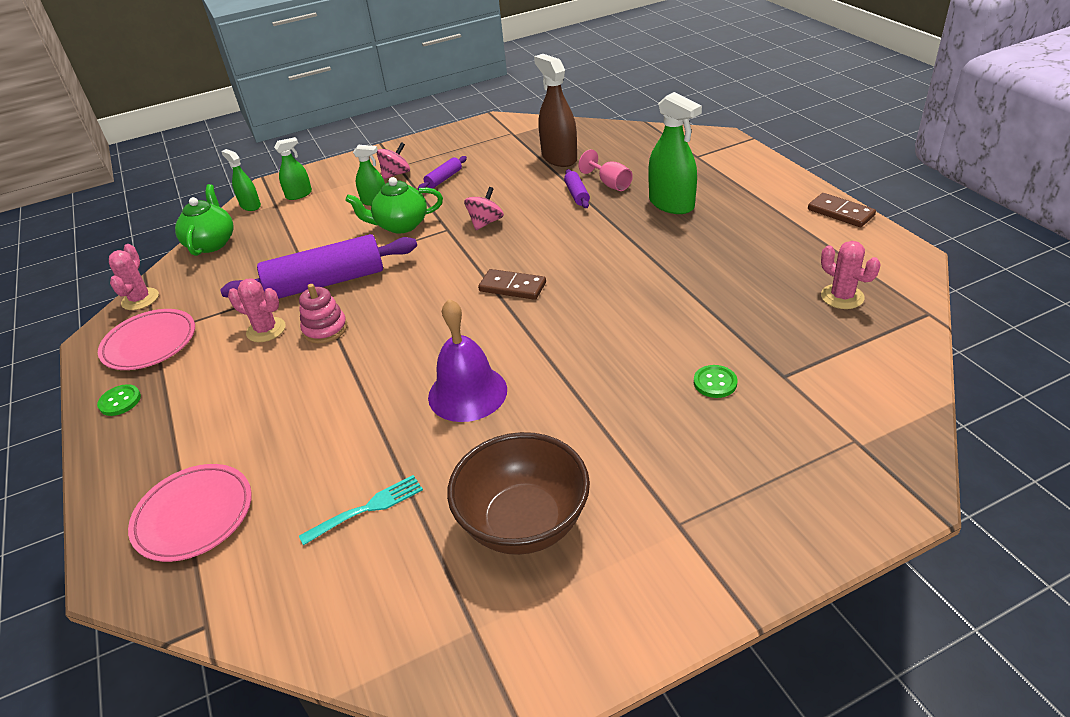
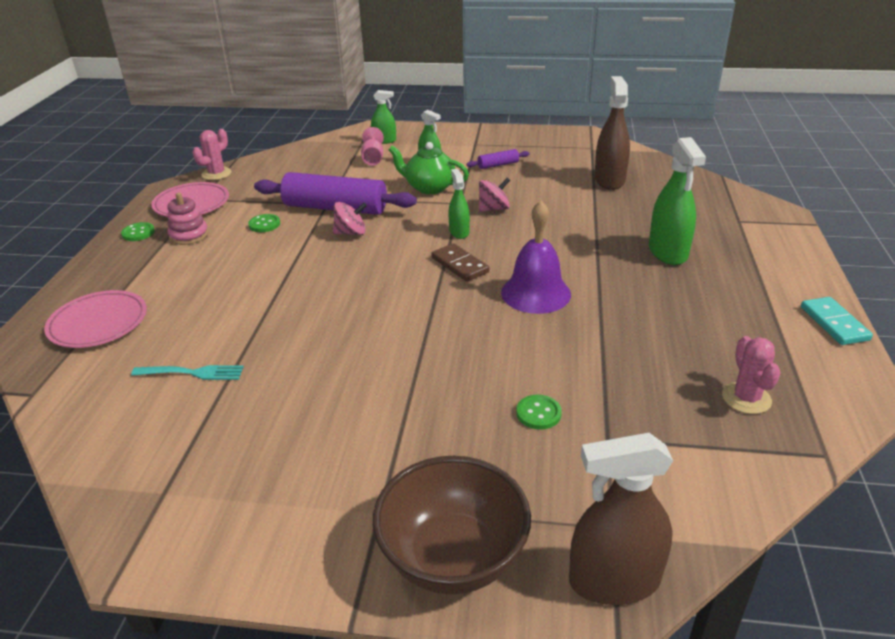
camera: 30 degrees right, 5 degrees down
green teapot [175,184,234,256] -> none
green spray bottle [221,149,261,211] -> green spray bottle moved to [449,169,470,239]
pink cactus [228,278,286,342] -> green button [248,214,280,232]
pink stacking toy [299,284,347,343] -> pink stacking toy moved to [167,192,209,245]
pink spinning top [377,142,410,179] -> pink spinning top moved to [333,202,367,235]
purple bell [428,299,507,422] -> purple bell moved to [501,201,571,314]
brown bowl [447,432,590,555] -> brown bowl moved to [373,456,531,594]
purple rolling pin [564,169,590,208] -> none
pink goblet [578,149,633,191] -> pink goblet moved to [361,127,384,166]
brown domino [808,193,876,227] -> turquoise domino [801,297,873,345]
none -> brown spray bottle [569,433,673,605]

